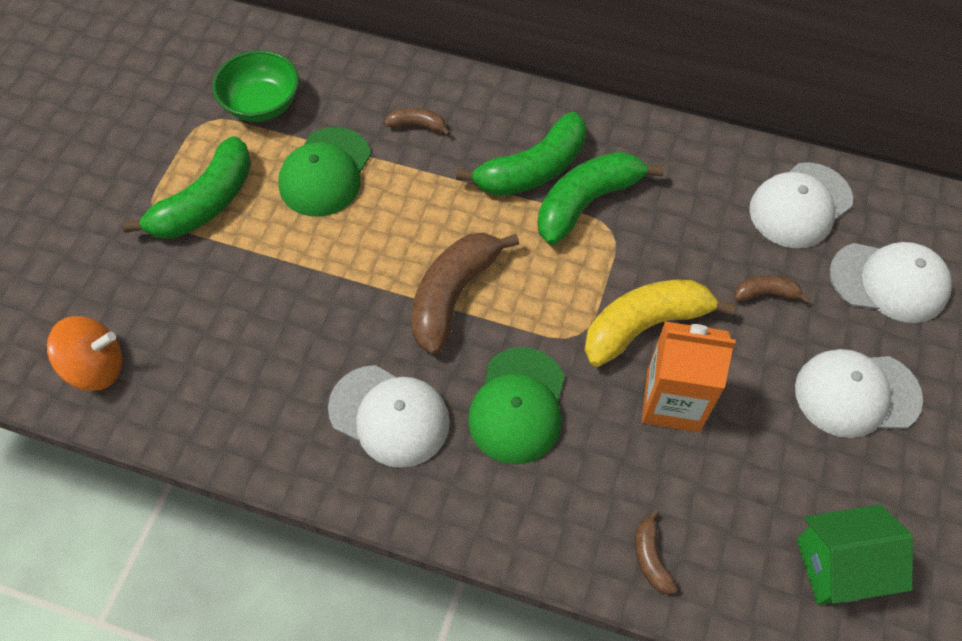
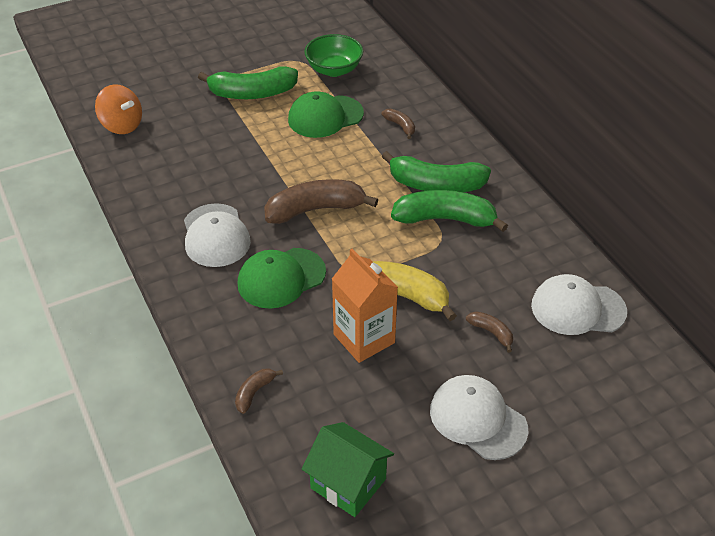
camera: 45 degrees right, 15 degrees down
white cap [829,242,952,323] -> none

